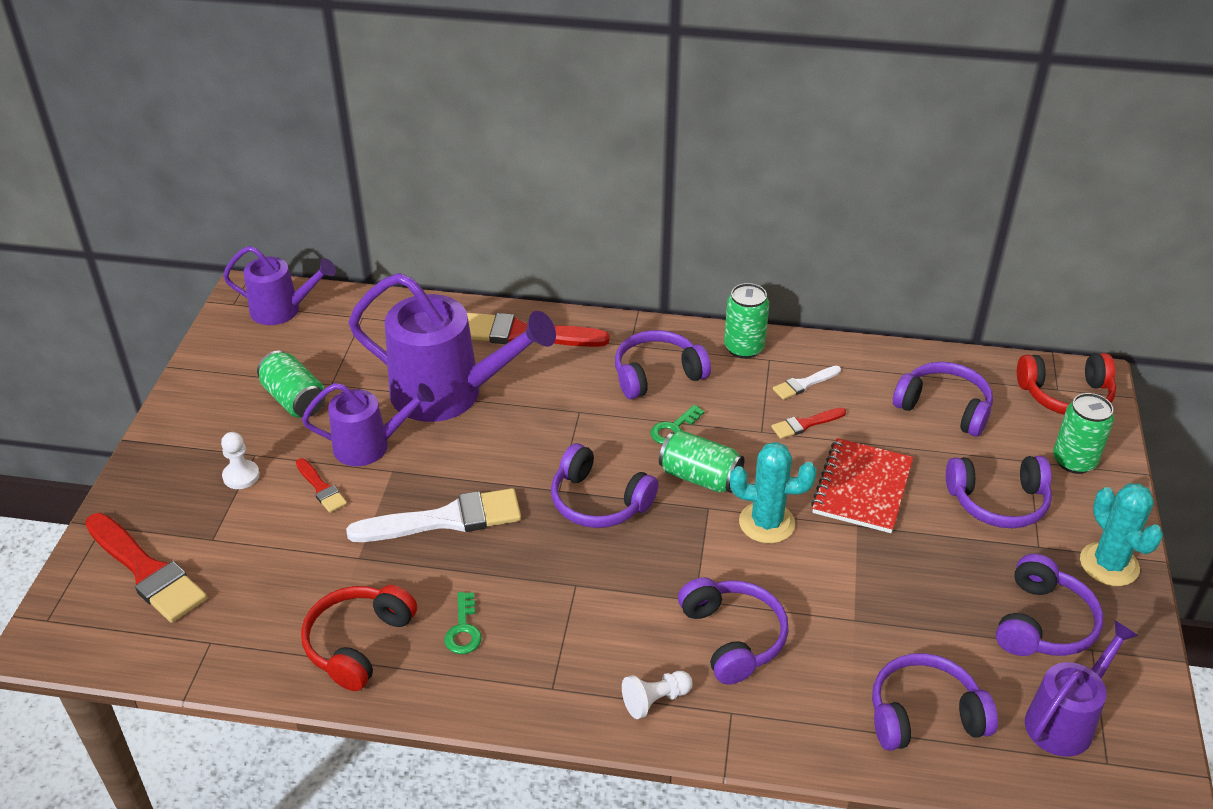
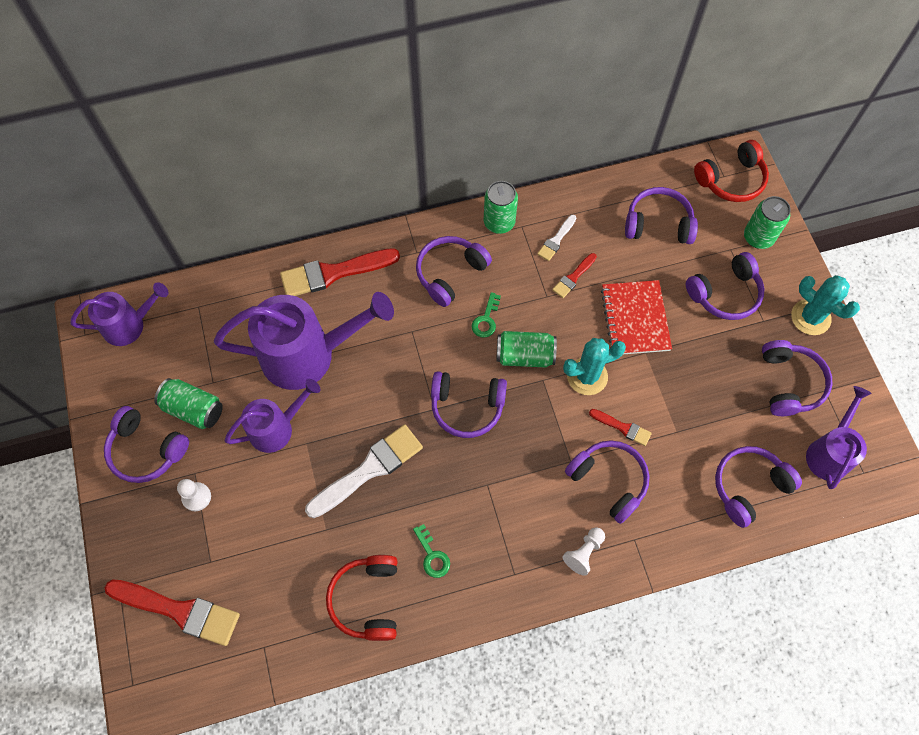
camera: 25 degrees left, 25 degrees up
red brush [296,458,347,513] -> red brush moved to [589,409,652,446]
none -> purple headphones [104,406,189,483]

